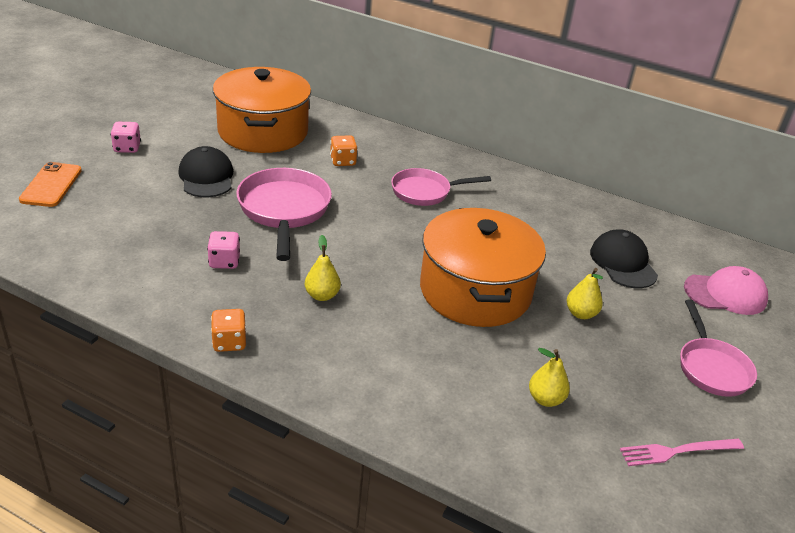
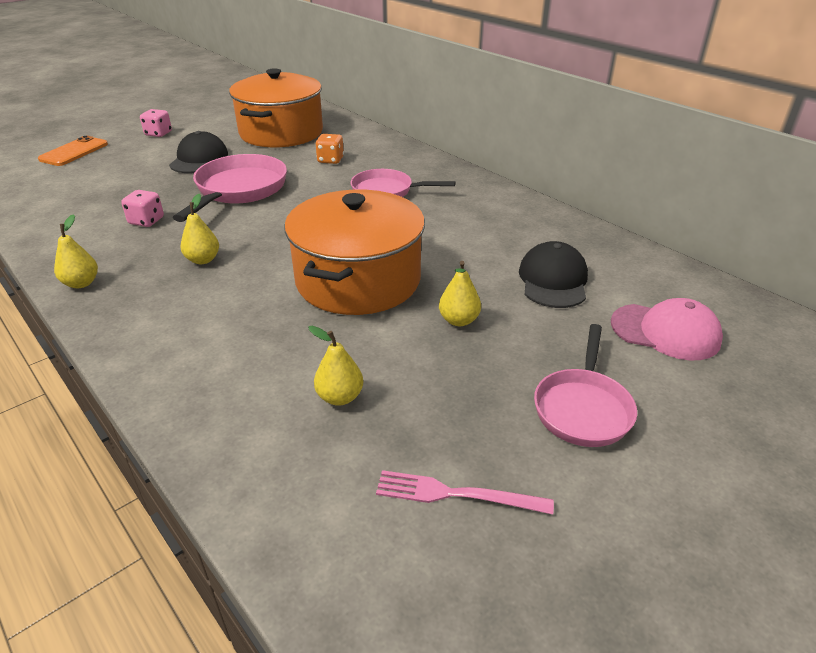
camera: 25 degrees right, 0 degrees up
orange dice [211,309,246,352] -> yellow pear [54,214,98,288]

